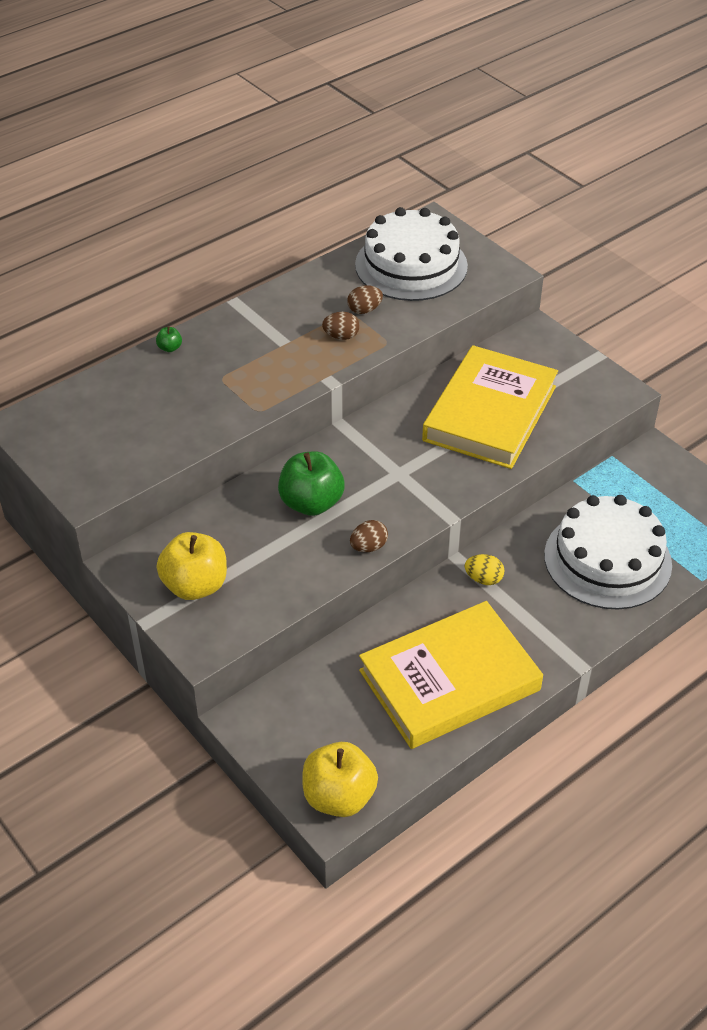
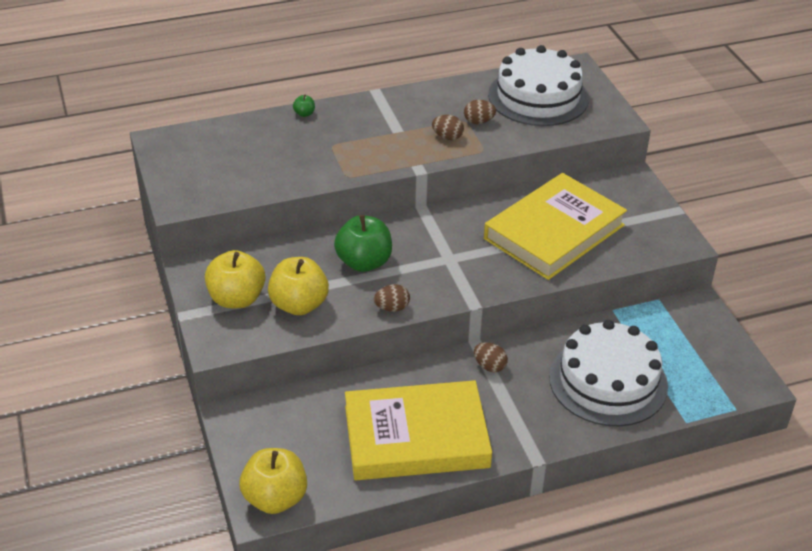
camera: 20 degrees right, 5 degrees down
yellow egg [465,554,505,585] -> brown egg [474,343,508,372]
none -> yellow apple [268,257,329,315]

